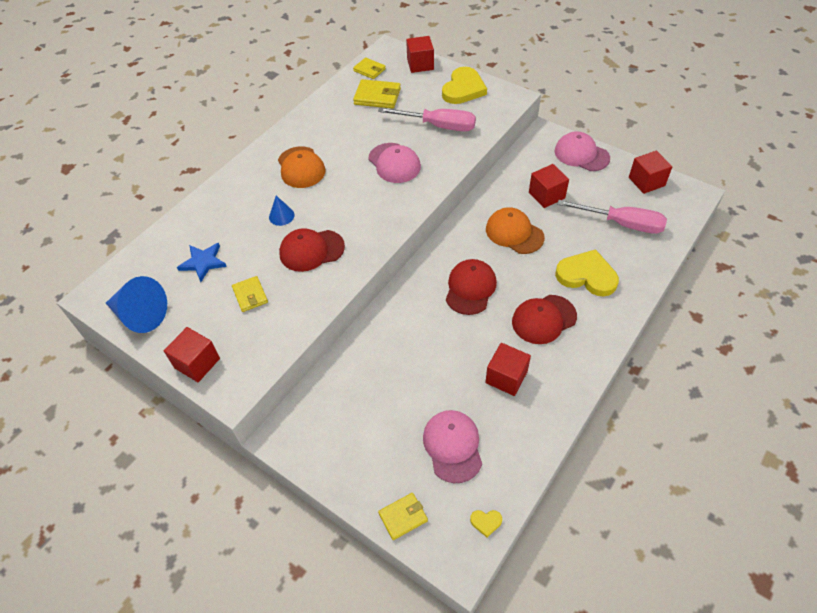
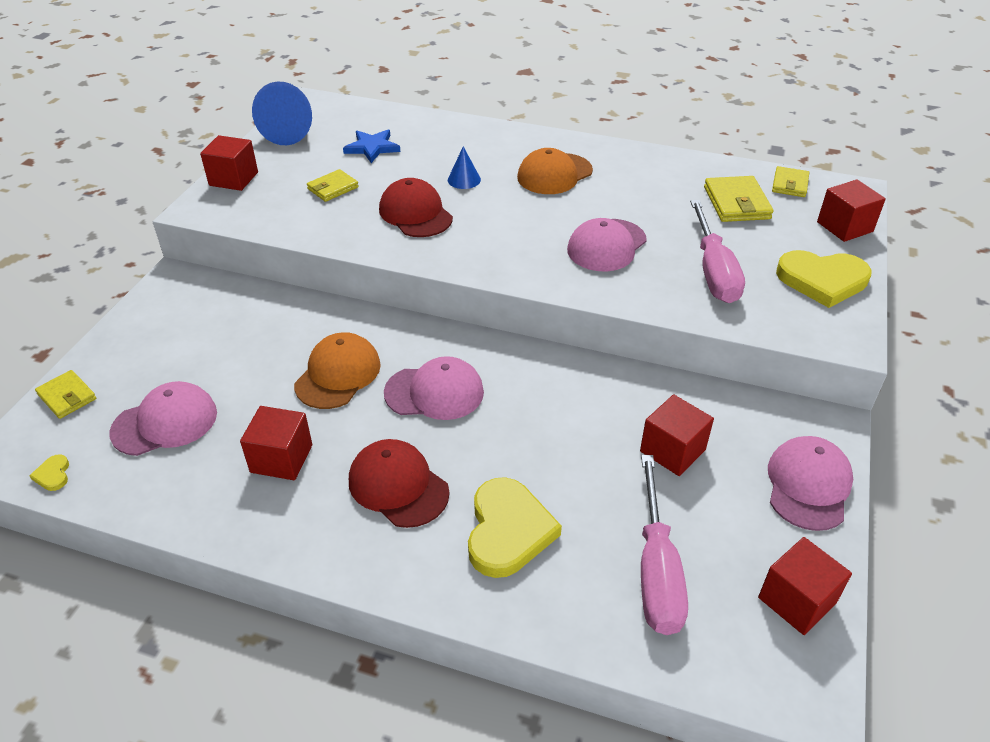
camera: 70 degrees right, 10 degrees down
red cap [446,259,497,315] -> pink cap [384,356,484,420]
orange cap [486,207,545,254] -> orange cap moved to [294,332,381,409]

